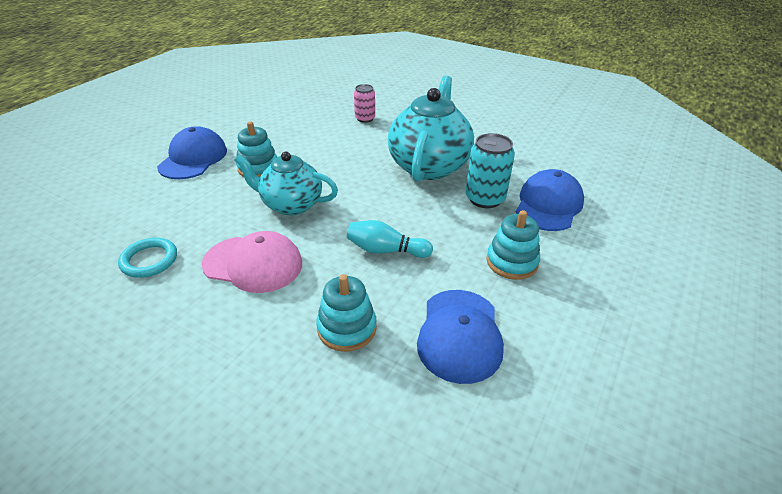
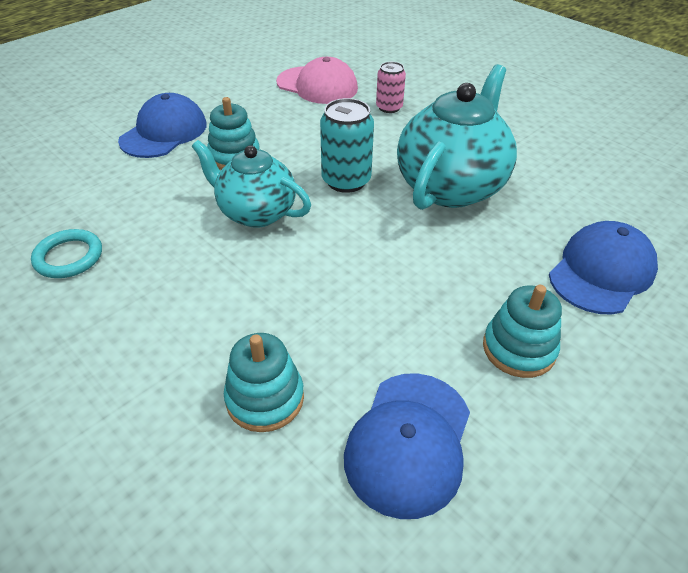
camera: 15 degrees right, 5 degrees up
pink cap [202,231,302,293] -> pink cap moved to [276,57,358,104]
turquoise bowling pin [347,220,433,258] -> none
turquoise can [466,133,515,208] -> turquoise can moved to [320,98,374,193]

